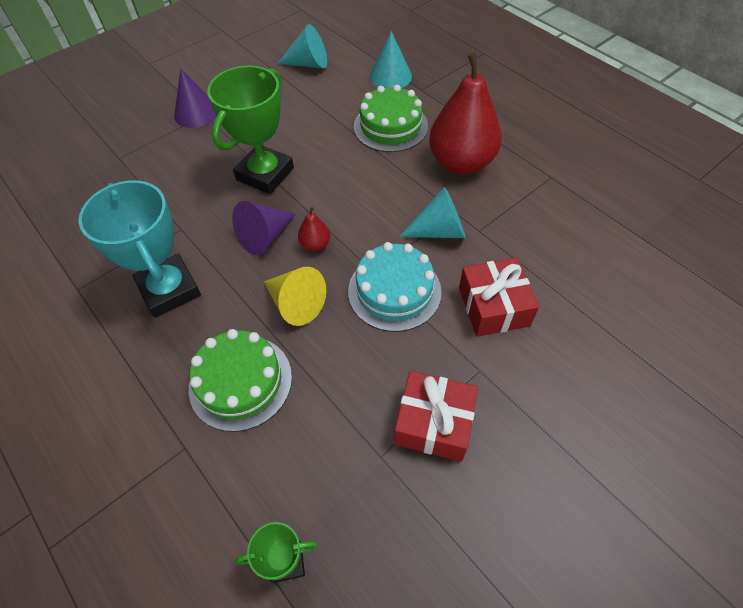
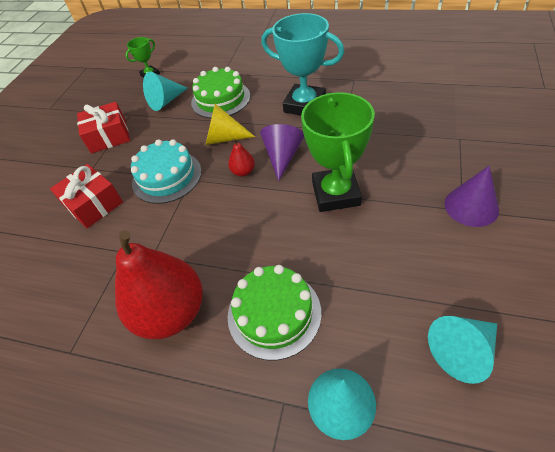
camera: 150 degrees right, 5 degrees down
turquoise cone [399,187,466,238] -> turquoise cone moved to [143,72,188,111]

